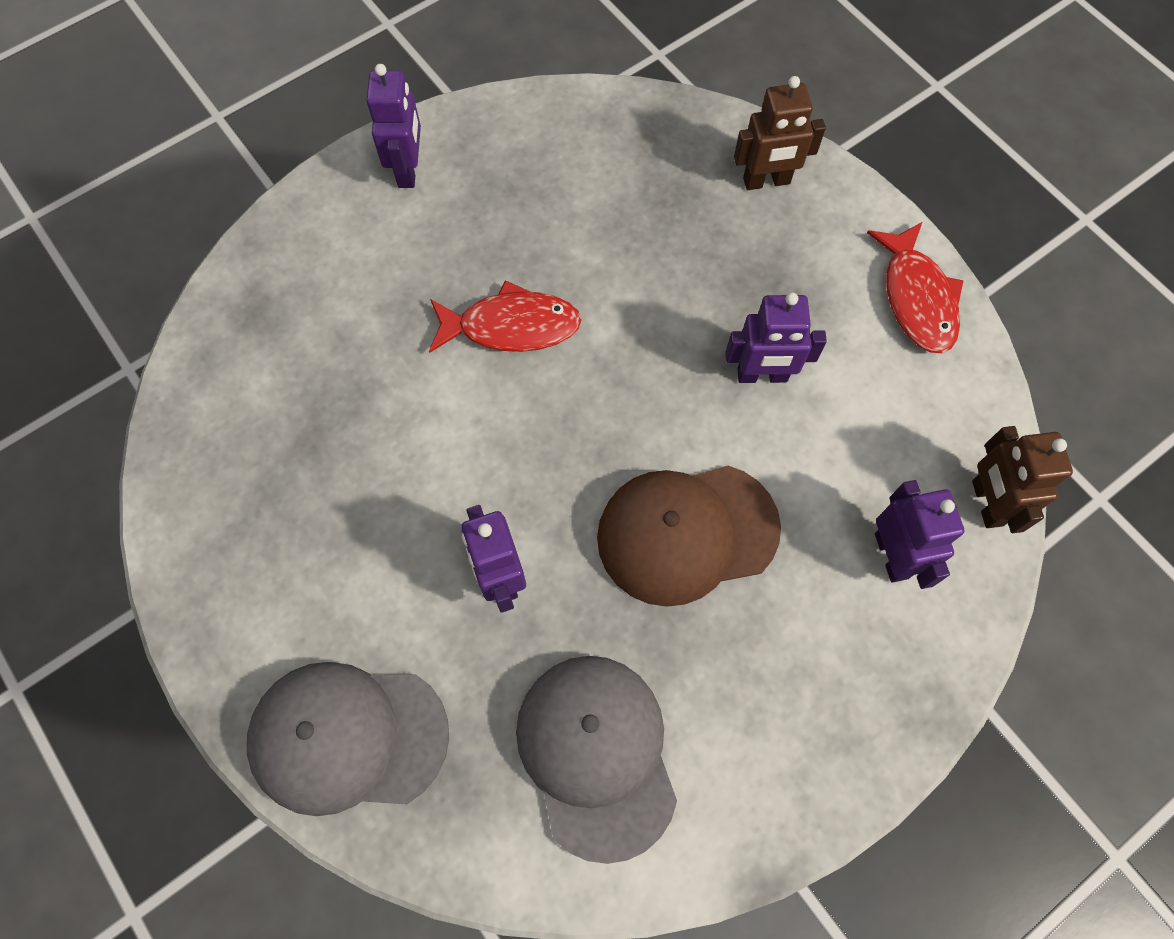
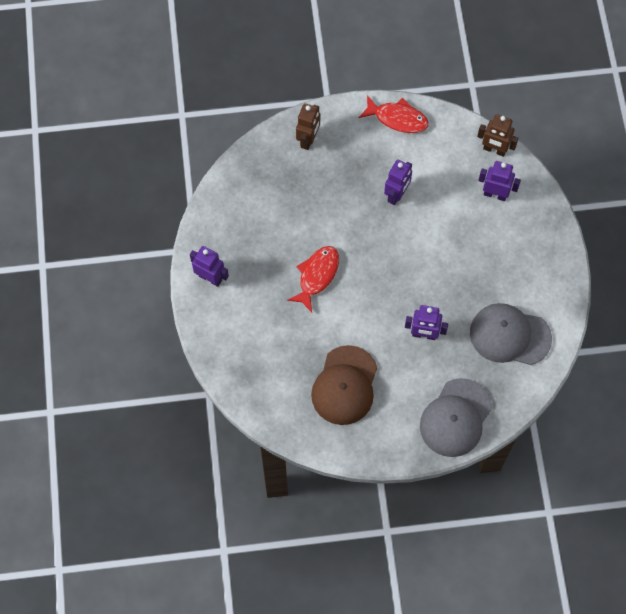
camera: 60 degrees left, 0 degrees up
brown cap [597,466,781,607] -> brown cap moved to [311,345,377,425]

